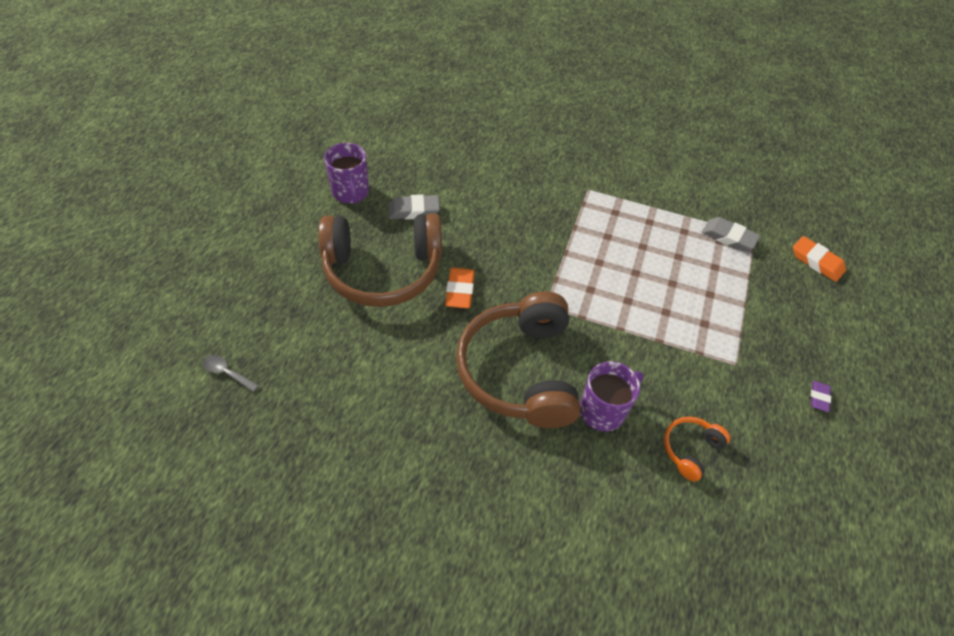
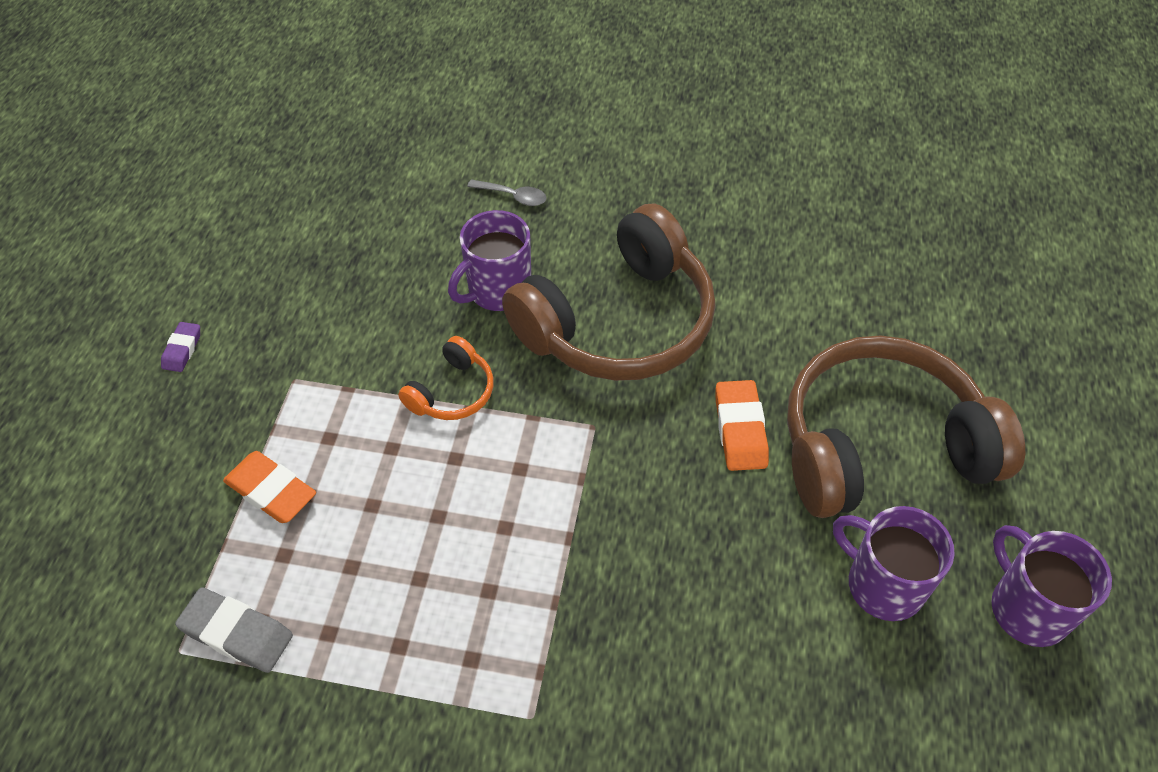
camera: 175 degrees right, 0 degrees up
grey spoon [203,355,259,392] -> grey spoon moved to [467,179,547,206]
grey eraser [388,194,440,220] -> purple mug [833,506,955,621]
brown headphones [456,291,581,428] -> brown headphones turned 60 degrees clockwise [502,204,716,381]
orange headphones [664,416,730,482] -> orange headphones moved to [398,336,493,420]
orange eraser [793,236,846,282] -> orange eraser moved to [223,451,316,523]

